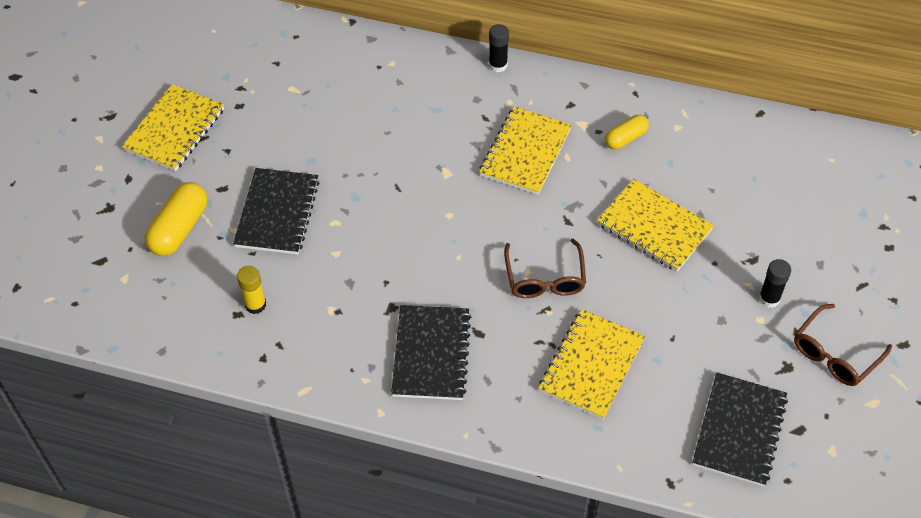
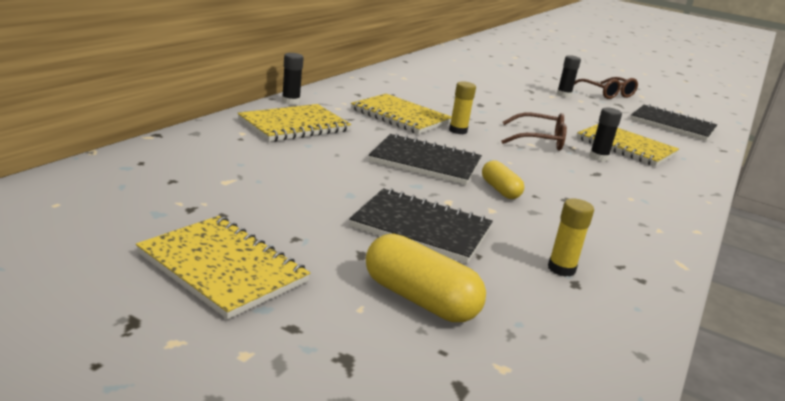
camera: 80 degrees left, 30 degrees down
black notebook [391,305,471,400] -> black notebook moved to [369,133,482,185]
yellow notebook [597,179,714,272] -> yellow notebook moved to [238,104,351,142]
yellow capsule [605,115,649,149] -> yellow capsule moved to [482,160,524,199]
none -> yellow glue stick [449,81,476,134]
none -> black glue stick [589,108,622,162]

